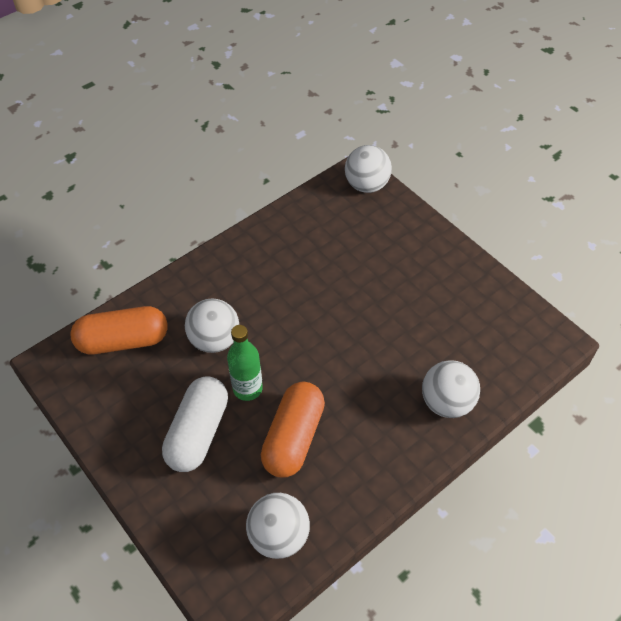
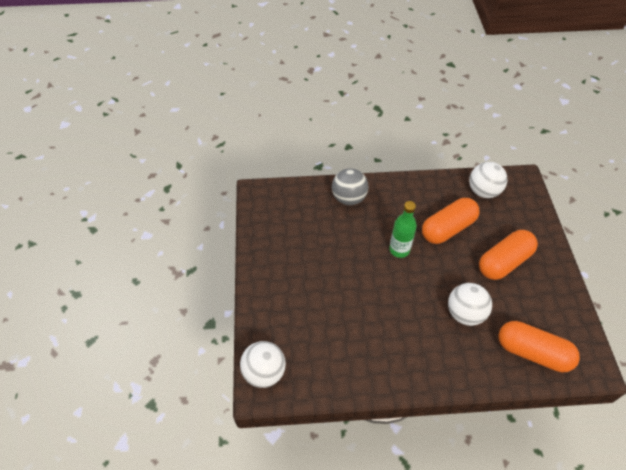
camera: 145 degrees left, 0 degrees up
white capsule [162,376,228,472] -> orange capsule [479,230,538,280]
green bottle [227,325,263,401] -> green bottle moved to [389,201,417,258]
white ball [422,360,480,418] -> grey ball [332,168,369,205]

